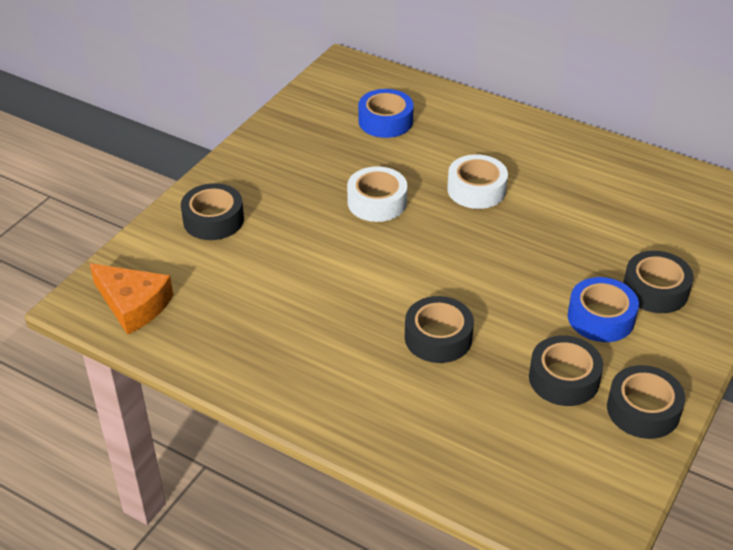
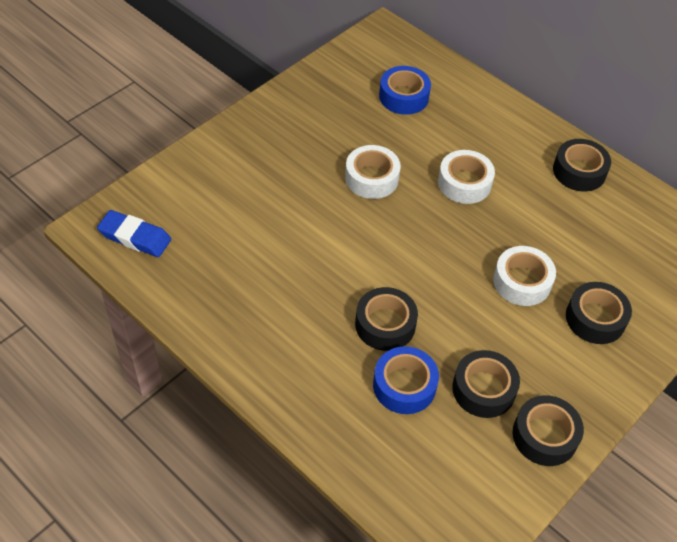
camera: 10 degrees right, 10 degrees up
orange cheese [90,263,173,335] -> blue eraser [97,210,171,257]
black tape [181,183,244,240] -> black tape moved to [553,139,611,192]
blue tape [568,277,639,342] -> blue tape moved to [373,346,439,414]
none -> white tape [493,246,556,306]

